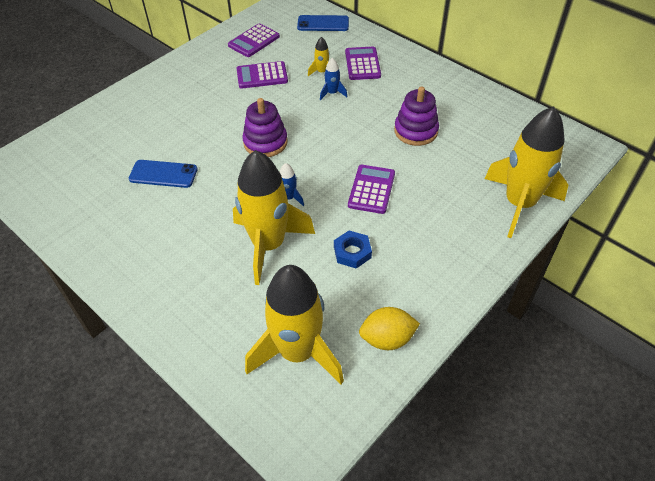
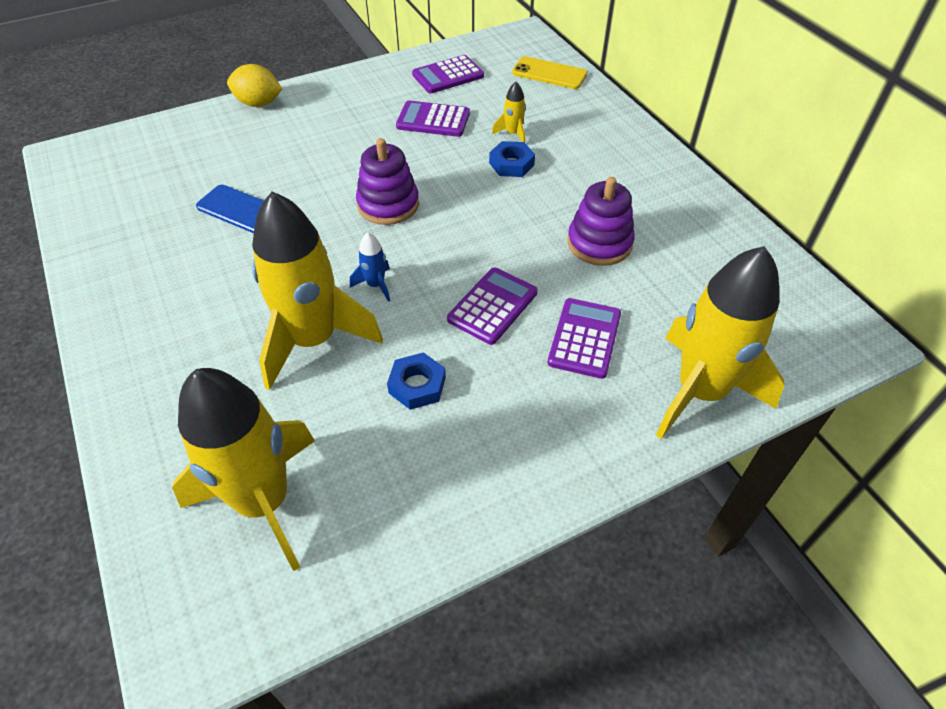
camera: 20 degrees right, 0 degrees up
blue phone [297,15,349,31] -> yellow phone [512,56,587,89]
blue rocket [320,58,347,100] -> blue nut [489,141,535,177]
purple calculator [345,47,381,80] -> purple calculator moved to [548,298,621,379]
yellow lemon [359,307,420,350] -> yellow lemon moved to [227,64,282,107]

